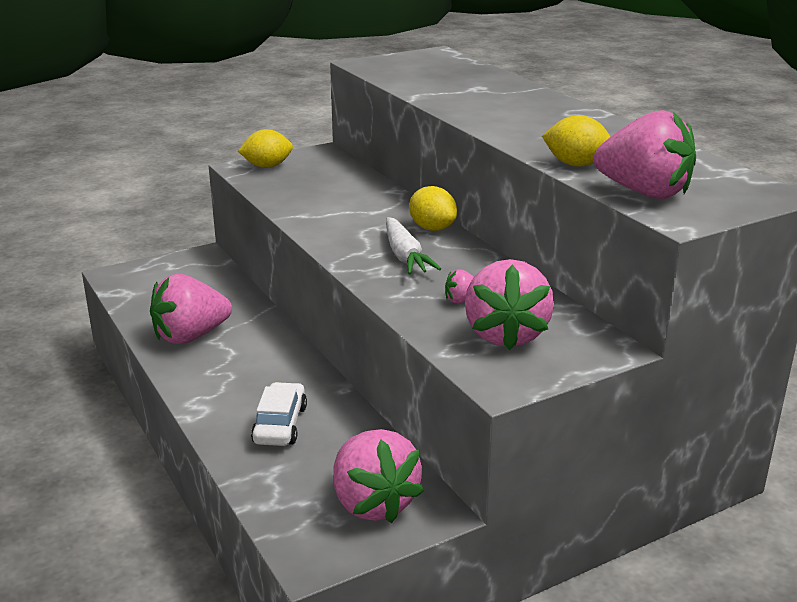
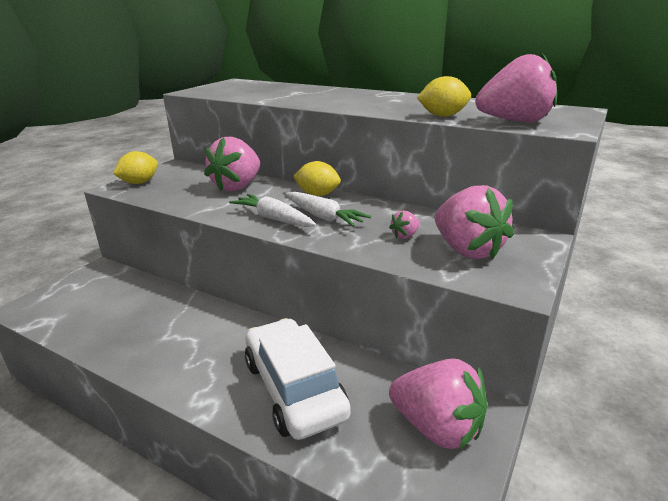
camera: 30 degrees left, 0 degrees up
pink strawberry [150,274,232,344] -> pink strawberry moved to [204,137,260,191]
white car [251,382,307,446] -> white car [245,318,351,440], size x1.71
none -> white carrot [229,194,316,227]

